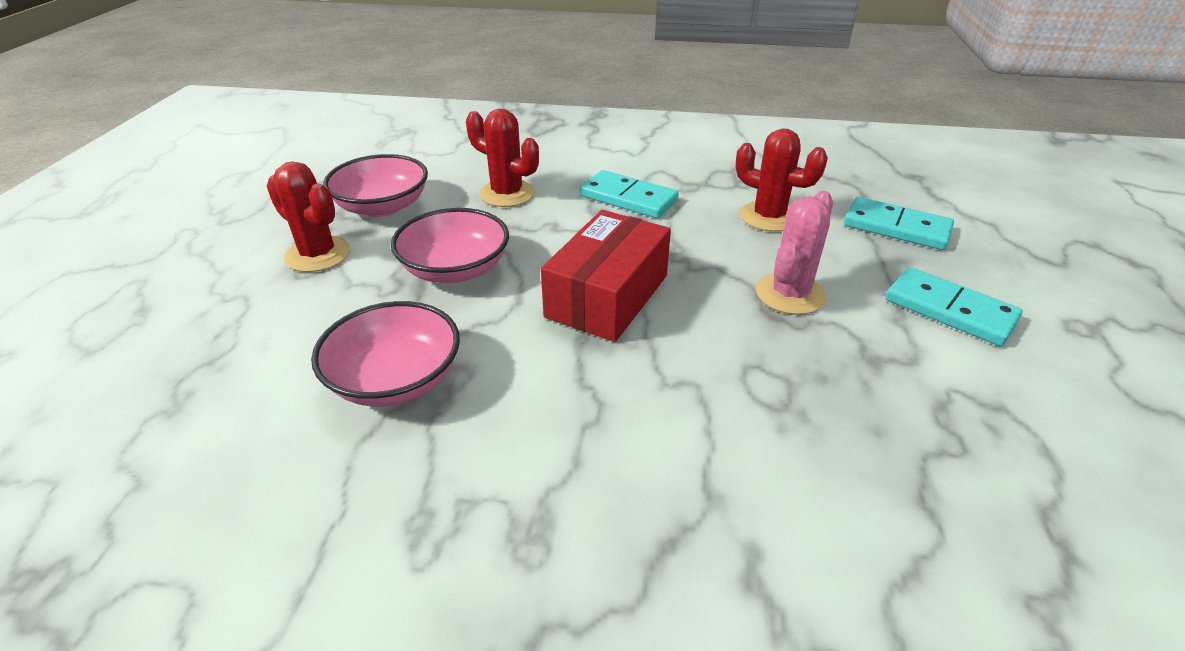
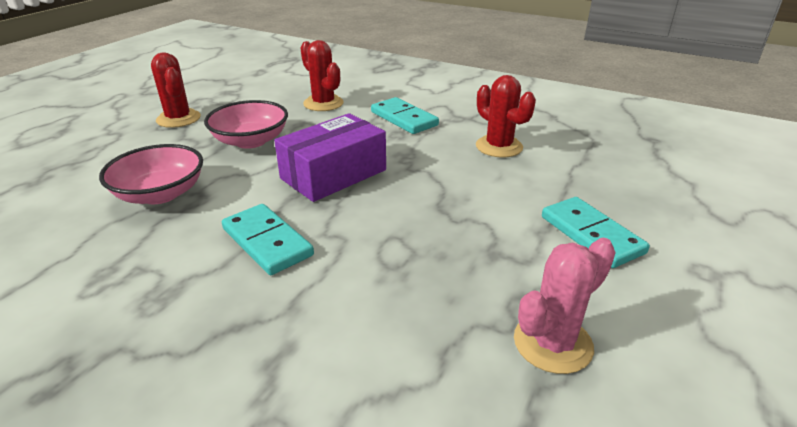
camera: 20 degrees right, 5 degrees down
pink bowl [323,154,428,217] -> none
red box [541,210,671,342] -> purple box [274,113,386,202]
pink cactus [756,191,833,315] -> pink cactus moved to [514,238,616,374]
turquoise domino [844,197,954,250] -> turquoise domino moved to [222,204,314,275]

